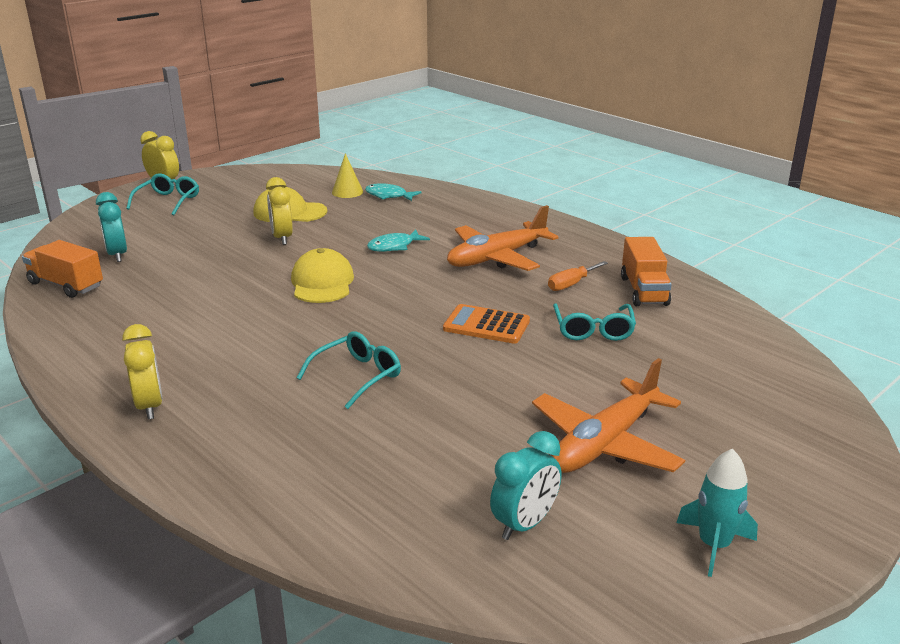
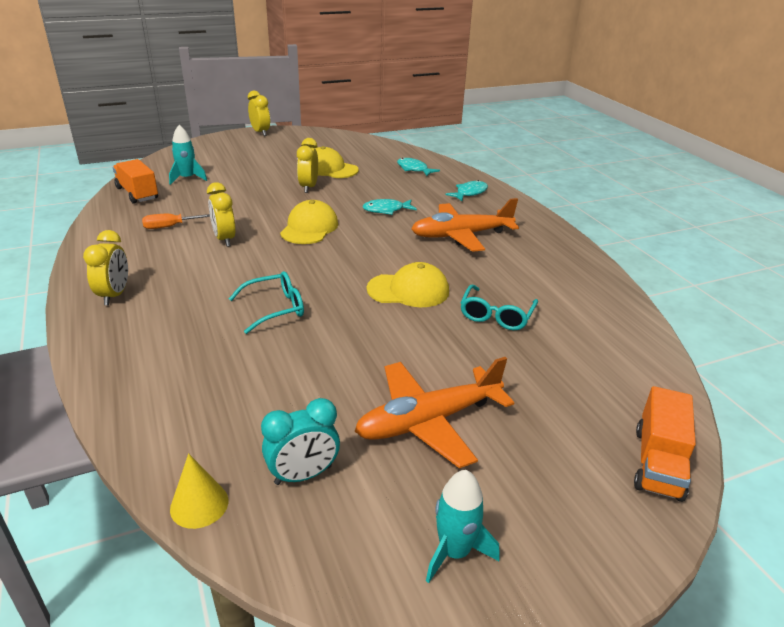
camera: 20 degrees right, 5 degrees up
turquoise clock [96,192,127,262] -> turquoise rocket [169,125,207,185]
turquoise glasses [126,173,199,215] -> none
yellow cone [332,153,363,198] -> yellow cone moved to [170,453,228,529]
orange calculator [443,304,530,344] -> yellow cap [367,262,449,307]
orange screwdriver [548,261,608,291] -> orange screwdriver moved to [142,214,210,229]
orange truck [621,237,672,306] -> orange truck moved to [634,386,696,502]
none -> yellow clock [207,182,236,247]
none -> turquoise fish [445,180,488,201]

